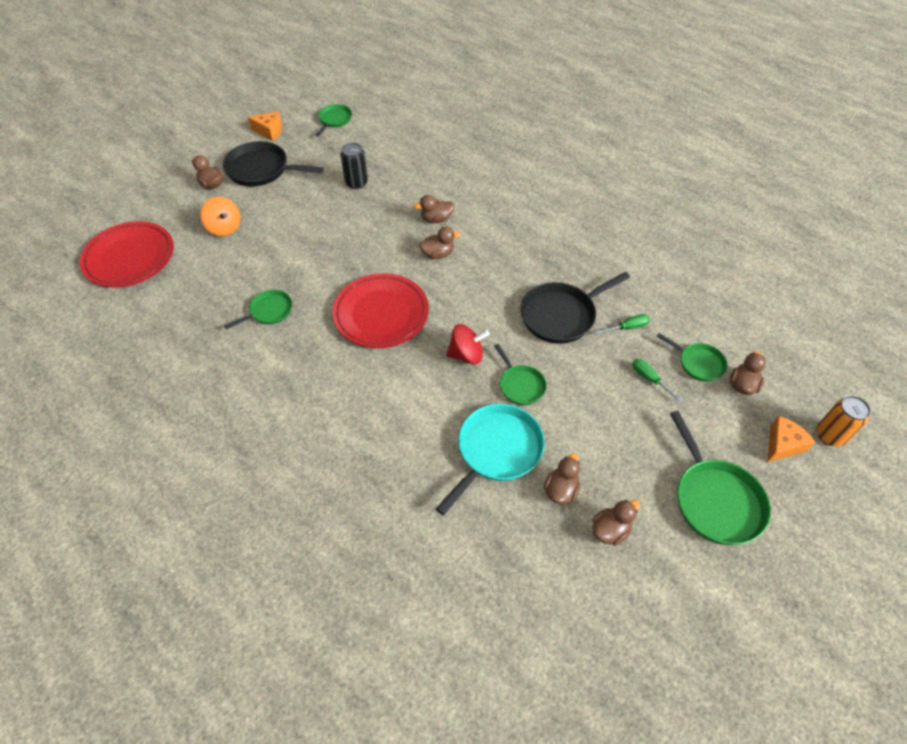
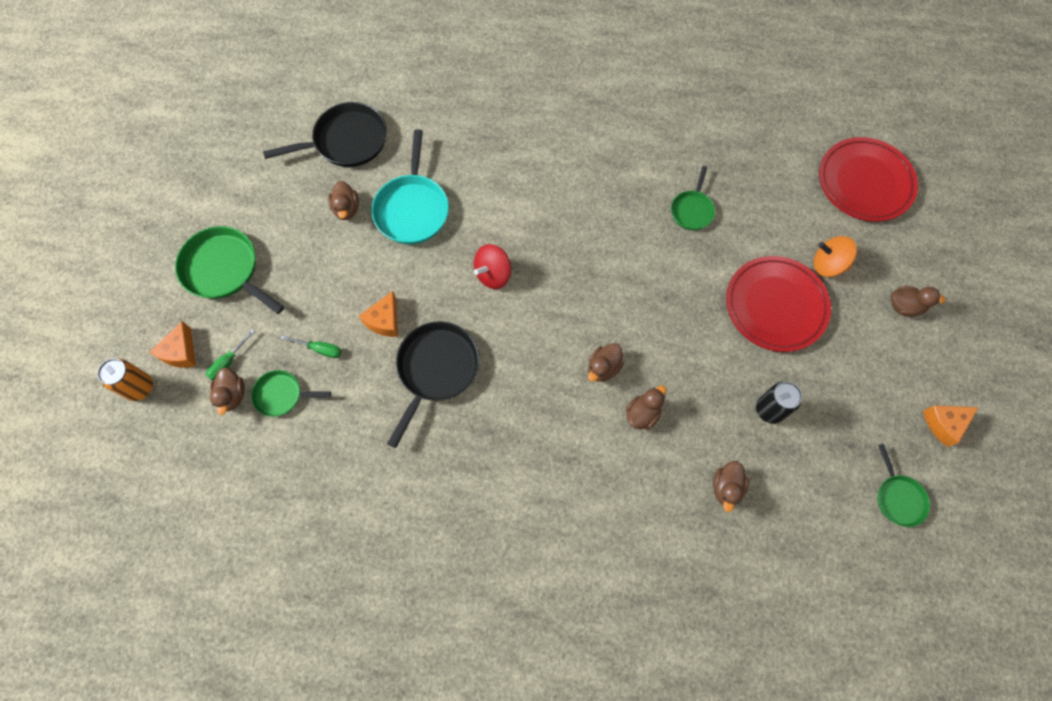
camera: 145 degrees right, 15 degrees up
black pan [223,141,324,186] -> black pan moved to [263,102,387,167]
red plate [332,273,429,348] -> red plate moved to [726,256,831,352]
green pan [494,344,546,405] -> none
brown duck [592,500,640,546] -> brown duck moved to [713,461,749,512]
green screwdriver [595,314,650,335] -> green screwdriver moved to [206,330,255,381]
none -> orange cheese [359,291,398,337]

